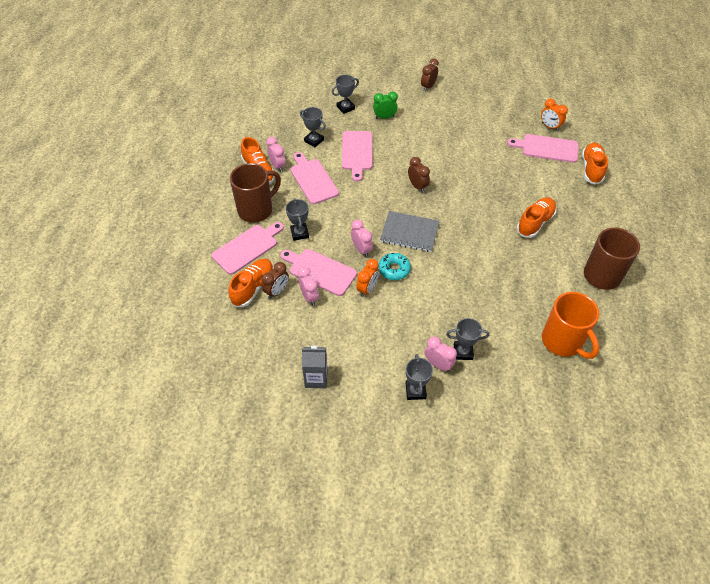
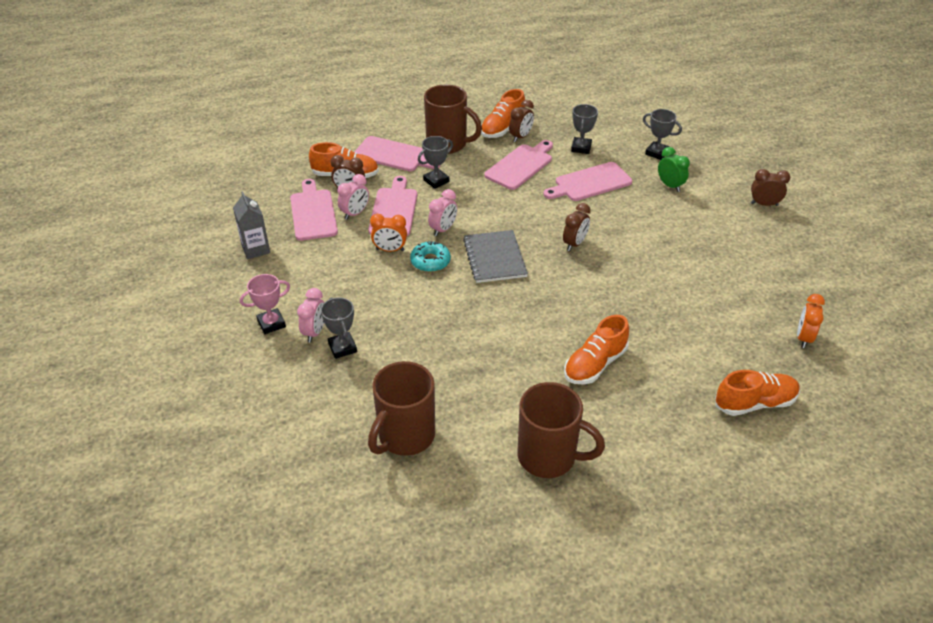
camera: 65 degrees right, 10 degrees down
pink clock [266,137,286,172] -> brown clock [509,100,534,142]
grey trophy [406,354,433,400] -> pink trophy [240,274,290,334]
pink cutting board [507,134,578,163] -> pink cutting board moved to [290,179,338,241]
orange shoe [517,197,557,238] -> orange shoe turned 120 degrees clockwise [564,315,629,384]
orange mug [542,292,599,359] -> brown mug [368,361,435,456]

